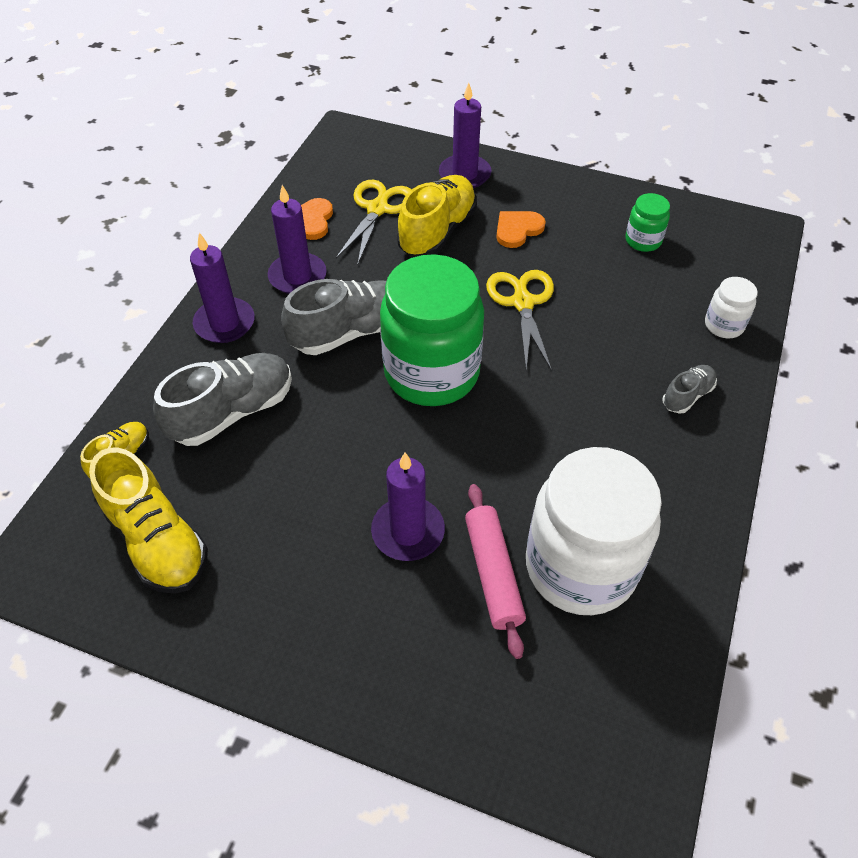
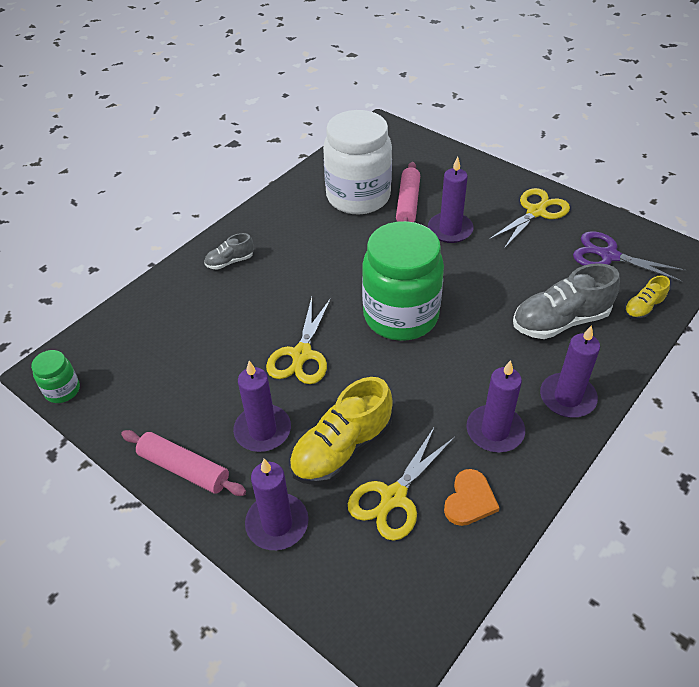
camera: 160 degrees left, 5 degrees down
yellow shoe [89,447,208,594] -> purple scissors [573,231,686,282]
grey shoe [281,279,386,355] -> none
orange heart [496,211,546,248] -> purple candle [233,361,291,452]
green jar [626,193,670,252] -> green jar moved to [31,350,80,403]
white jar [705,277,758,338] -> none
none -> pink rolling pin [121,430,246,496]
none -> yellow scissors [489,188,570,249]

